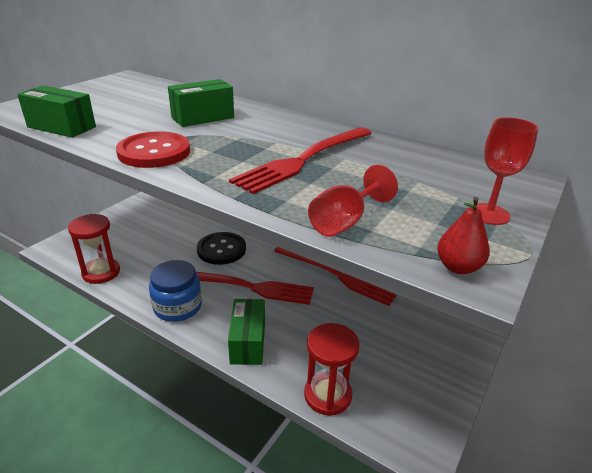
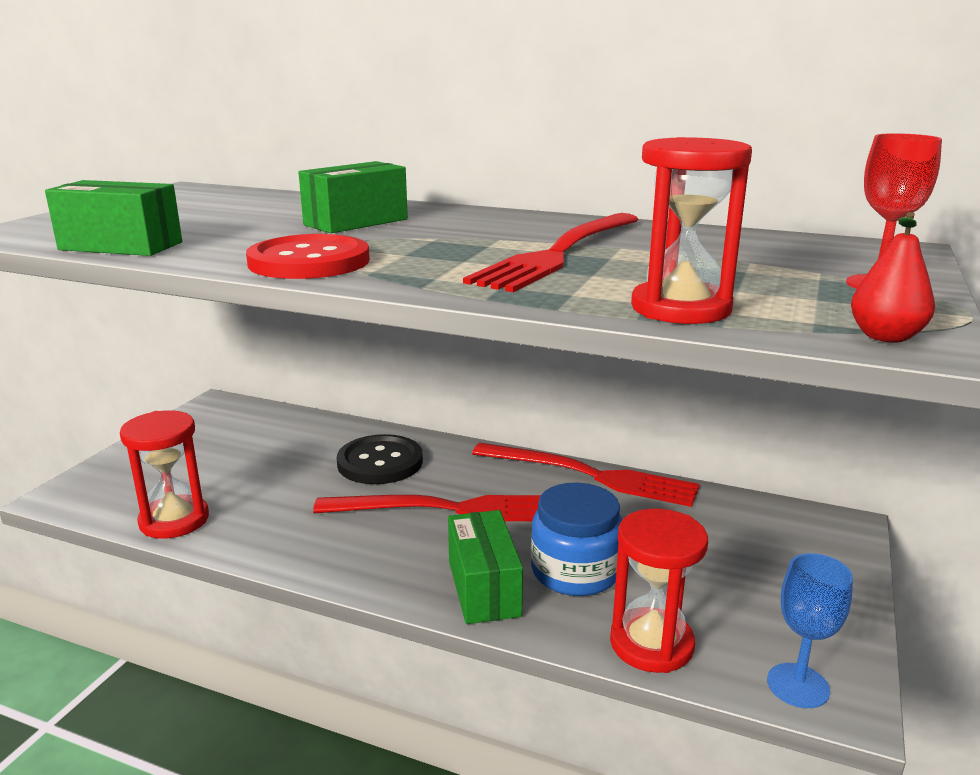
camera: 10 degrees left, 10 degrees down
blue jar [149,260,202,322] -> blue jar moved to [531,483,622,596]
red goblet [308,165,398,237] -> red hourglass [631,137,752,324]
none -> blue goblet [767,553,853,708]

